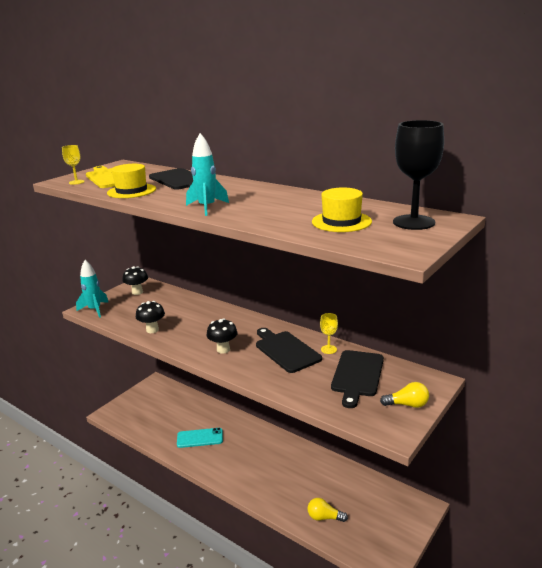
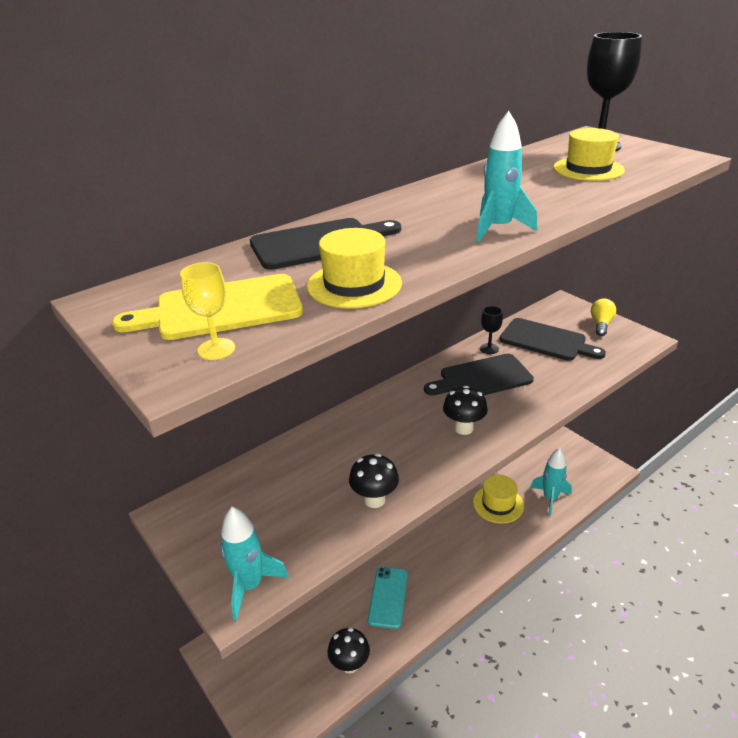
camera: 75 degrees left, 10 degrees up
black mushroom [122,266,148,295] -> black mushroom moved to [328,628,370,673]
yellow light bulb [308,498,348,522] -> turquoise rocket [530,448,572,516]
yellow goblet [320,313,338,354] -> black goblet [480,306,503,354]
none -> yellow hat [473,475,524,524]

